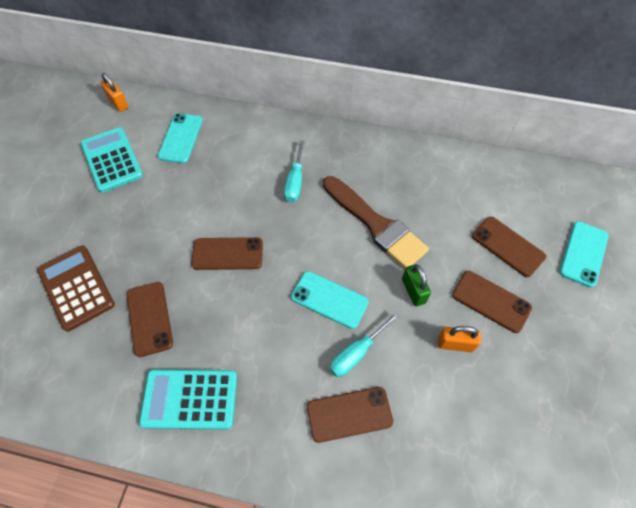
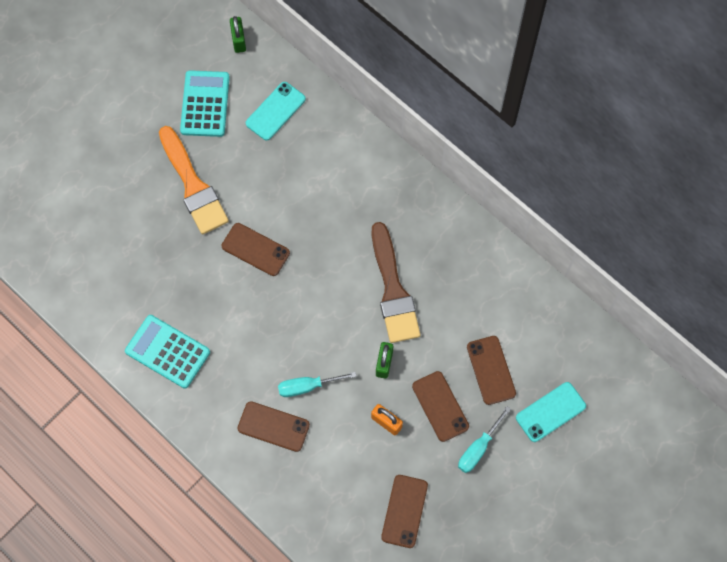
camera: 30 degrees right, 10 degrees up
brown calculator [37,246,115,331] -> none
orange padlock [100,73,128,112] -> green padlock [230,16,246,53]
brown phone [127,282,173,357] -> brown phone moved to [381,475,428,548]
turquoise screwdriver [284,140,305,202] -> turquoise screwdriver moved to [458,406,511,473]
turquoise phone [291,271,369,329] -> none
none -> orange brush [159,126,229,234]

